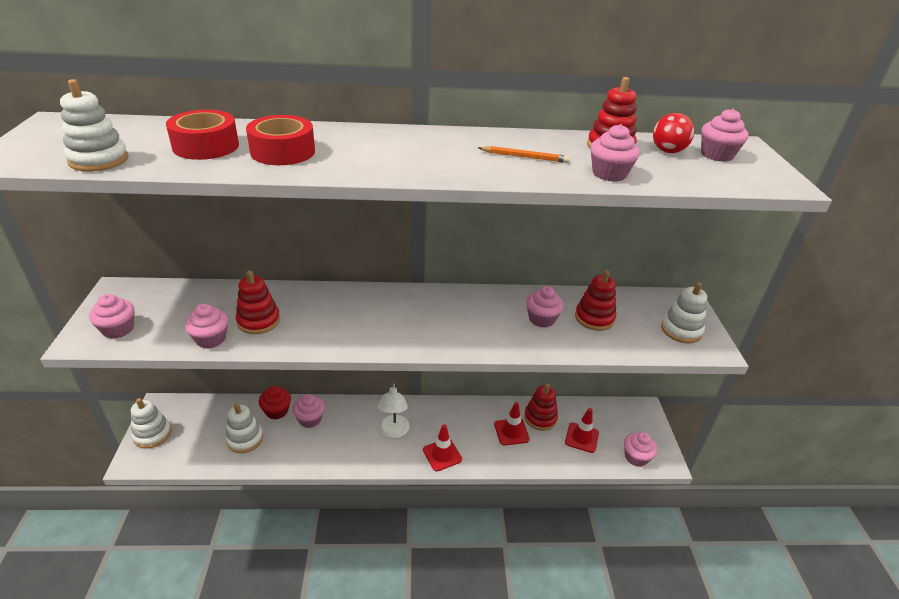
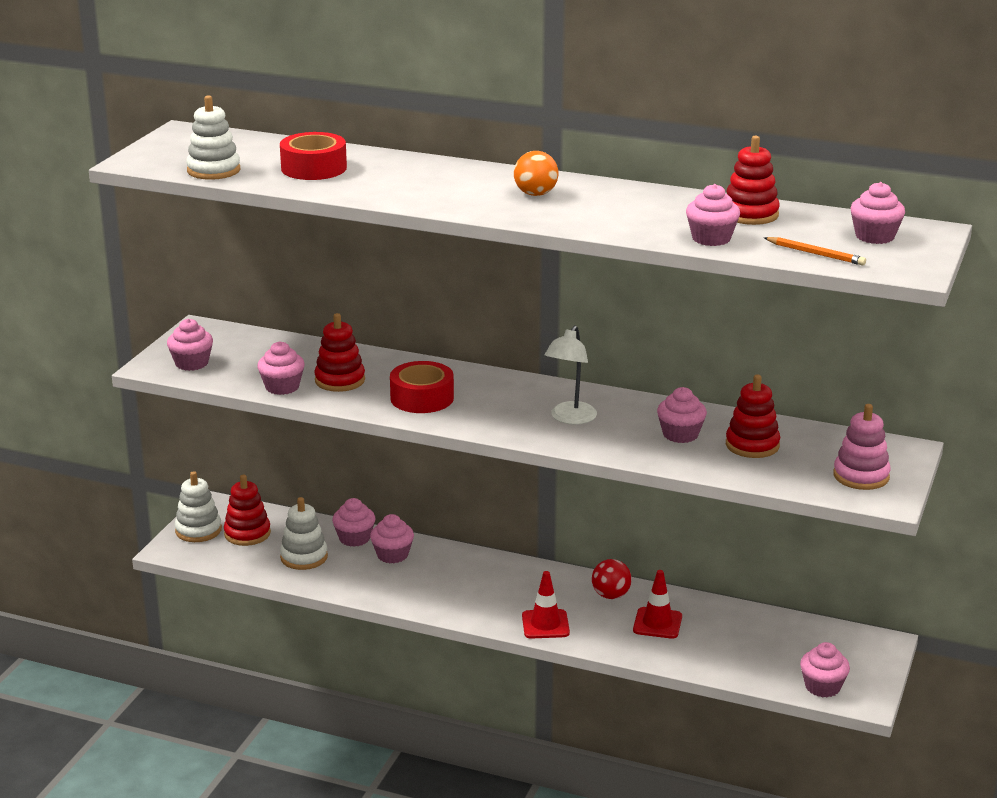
camera: 25 degrees right, 10 degrees down
red tape [246,115,315,165] -> red tape moved to [390,361,454,413]
red cupcake [259,386,291,419] -> pink cupcake [332,498,375,547]
white lamp [378,382,409,438] -> white lamp moved to [545,326,597,424]
orange pencil [479,146,570,163] -> orange pencil moved to [764,237,866,265]
red stacking toy [524,383,558,431] -> red stacking toy moved to [224,475,271,546]
red traffic cone [565,408,599,453] -> none
red ball [653,113,694,153] -> red ball moved to [592,559,632,599]
white stacking toy [661,282,707,343] -> pink stacking toy [833,404,891,490]
none -> orange ball [514,151,558,196]

